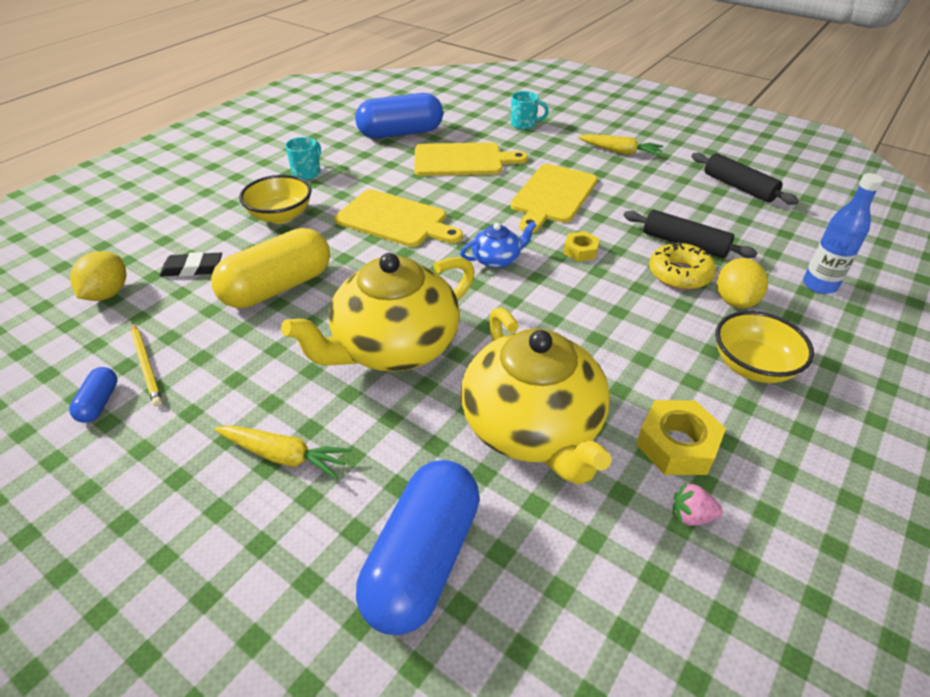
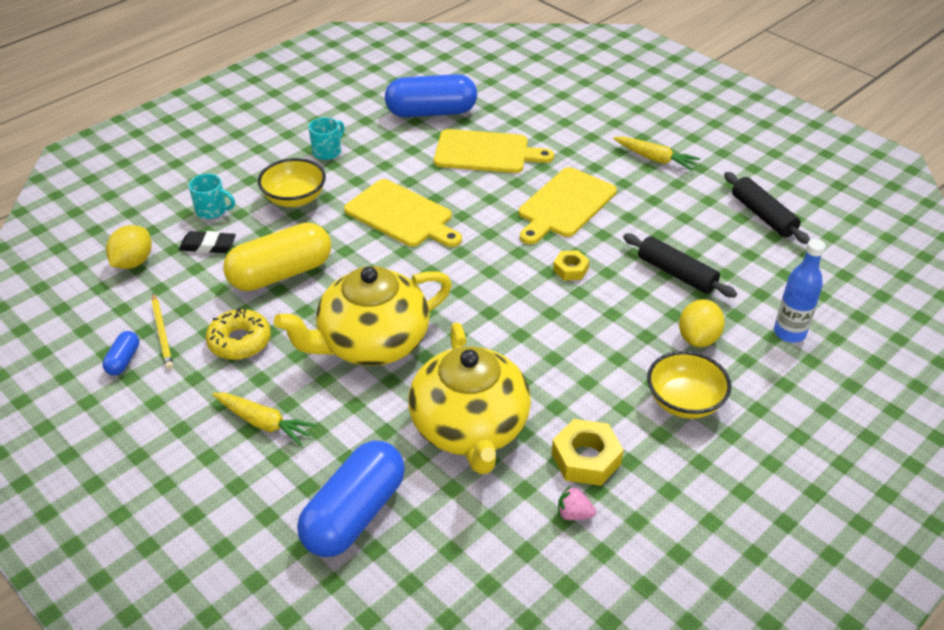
camera: 10 degrees right, 0 degrees up
blue teapot [460,221,537,268] -> none
turquoise mug [511,91,549,130] -> turquoise mug moved to [189,174,235,219]
yellow donut [649,241,716,290] -> yellow donut moved to [206,307,271,360]

